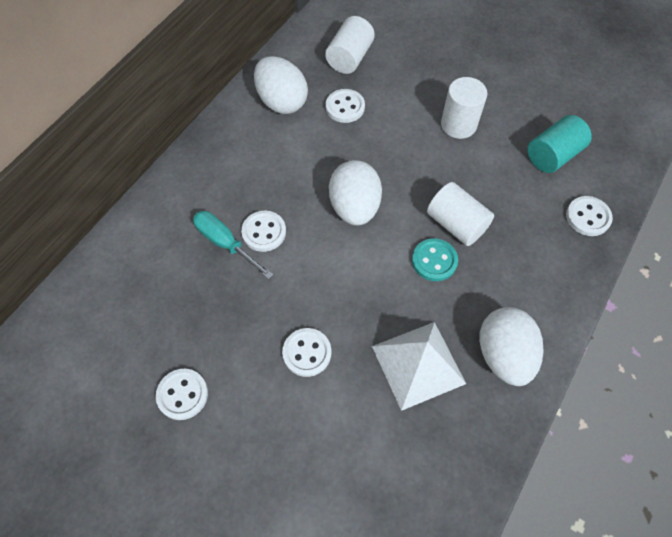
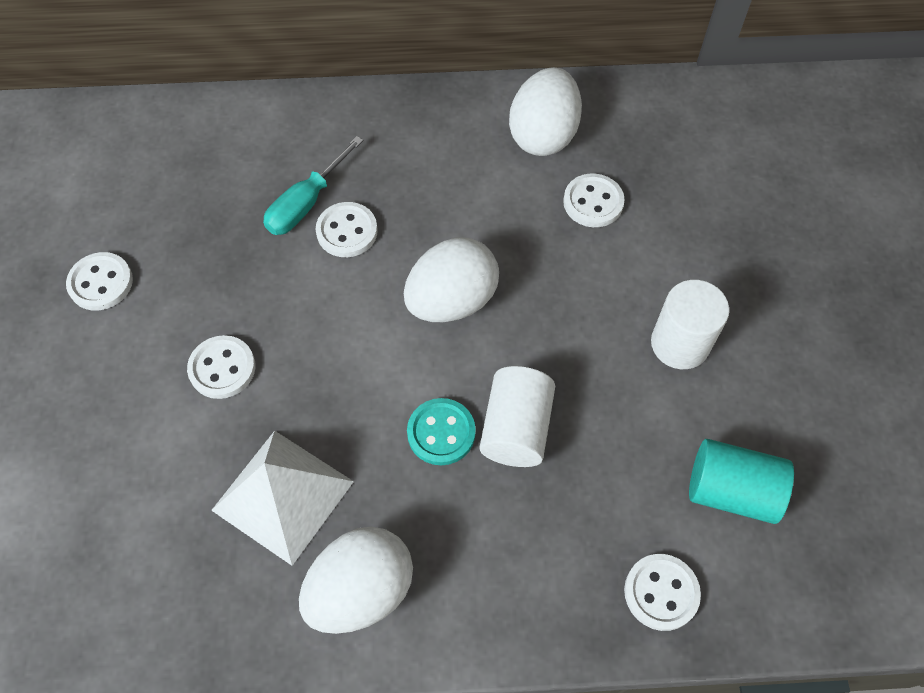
camera: 55 degrees right, 0 degrees up
turquoise screwdriver [193,211,273,279] -> turquoise screwdriver turned 150 degrees counterclockwise [263,136,363,235]
white cylinder [325,16,375,74] -> none

